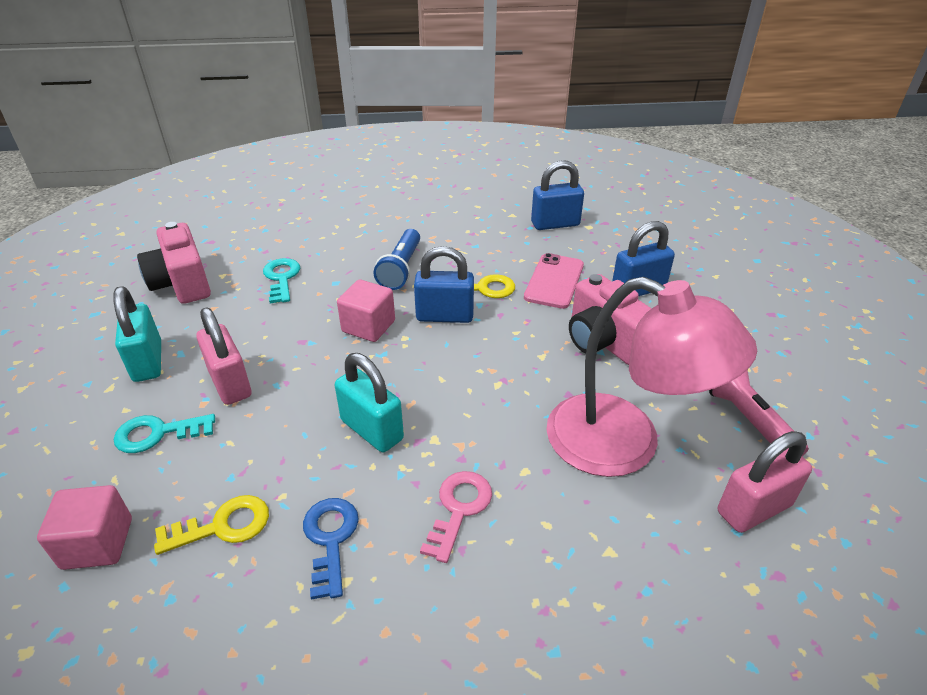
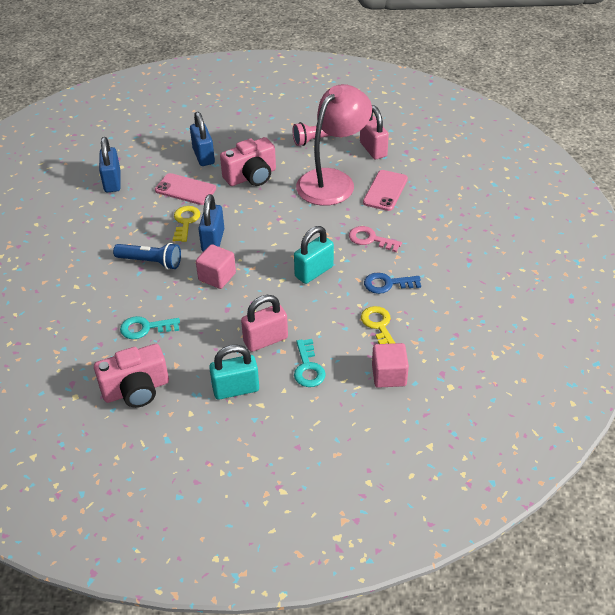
camera: 85 degrees left, 5 degrees up
none -> pink phone [363,170,408,211]

